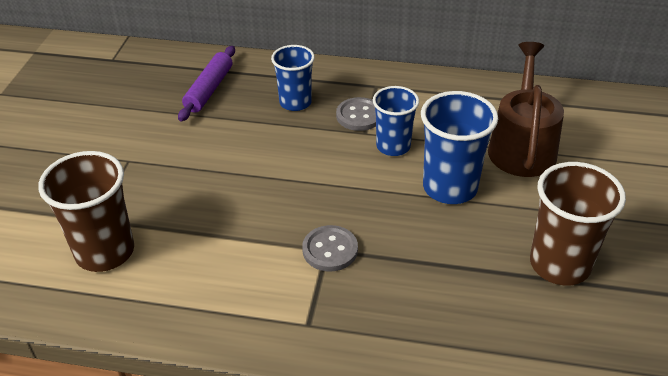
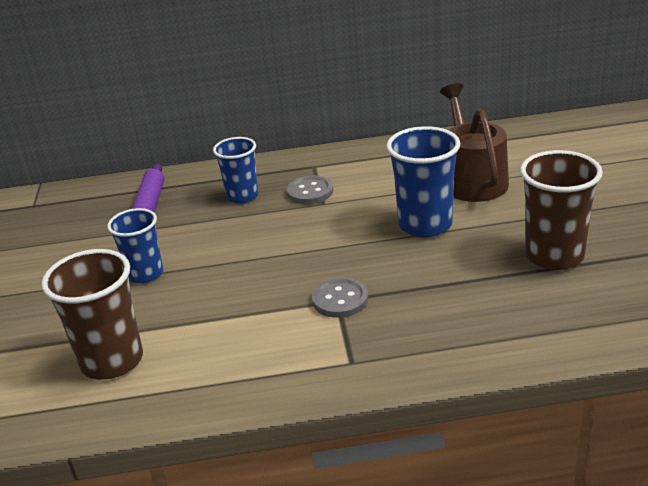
camera: 15 degrees left, 10 degrees down
blue cup [373,86,419,156] -> blue cup moved to [107,208,163,283]

